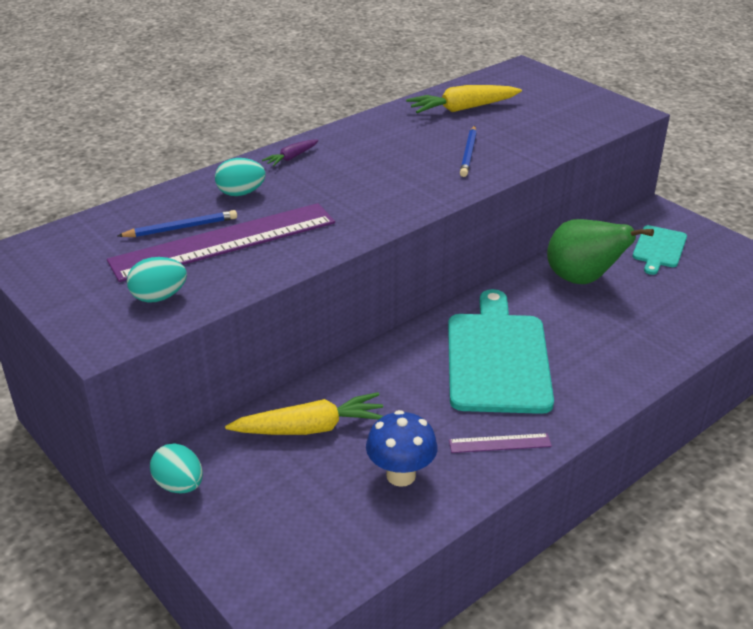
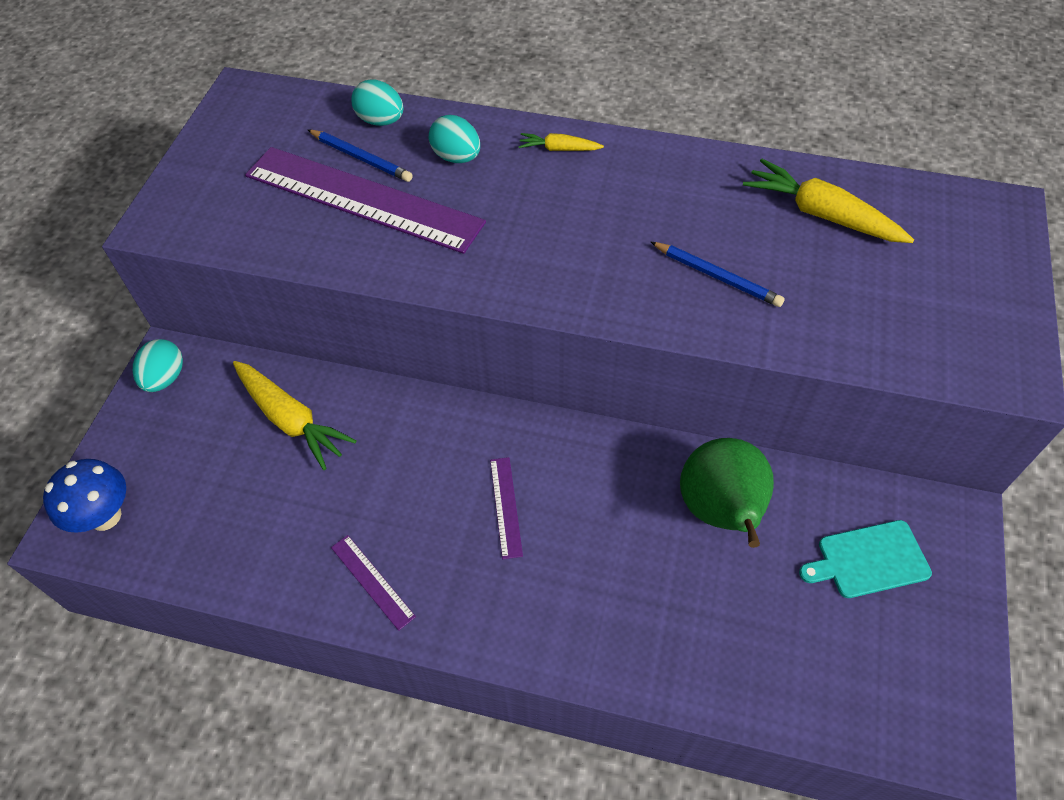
camera: 55 degrees right, 20 degrees up
turquoise egg [127,257,187,303] -> turquoise egg moved to [351,79,403,126]
purple carrot [262,140,318,166] -> yellow carrot [519,133,604,151]
blue mushroom [366,410,438,487] -> blue mushroom moved to [43,459,126,533]
turquoise cutting board [448,289,554,414] -> purple ruler [490,457,523,559]
blue pencil [460,126,477,177] -> blue pencil turned 120 degrees counterclockwise [651,242,785,307]

